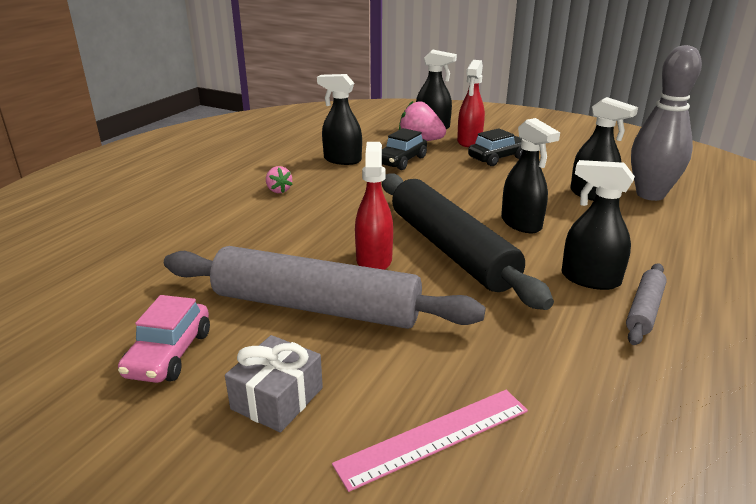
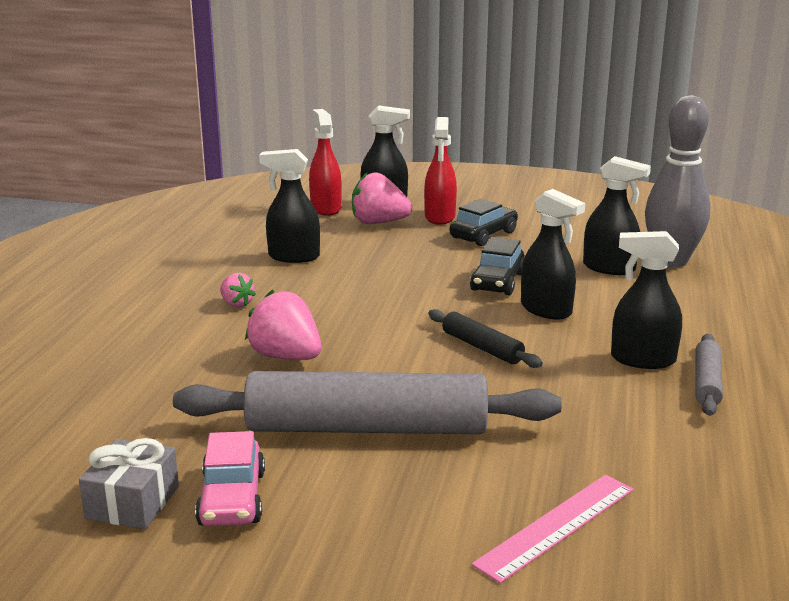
camera: 15 degrees left, 5 degrees down
grey gift [225,335,323,432] -> grey gift moved to [79,438,179,529]
red spray bottle [355,142,393,270] -> red spray bottle moved to [309,109,342,216]
black car [382,128,427,170] -> black car moved to [470,237,524,295]
black rolling pin [382,173,554,310] -> black rolling pin [428,309,543,368], size x0.46
none -> pink strawberry [245,290,322,360]

